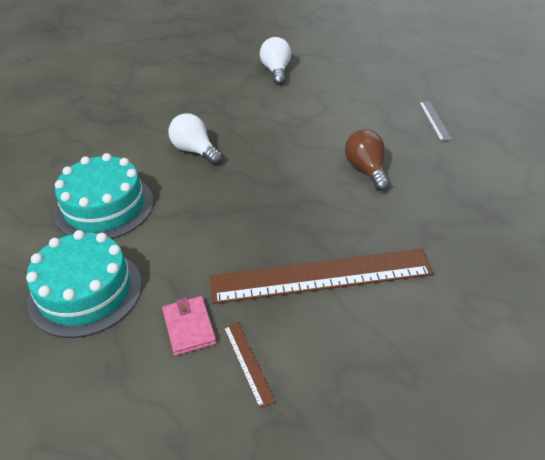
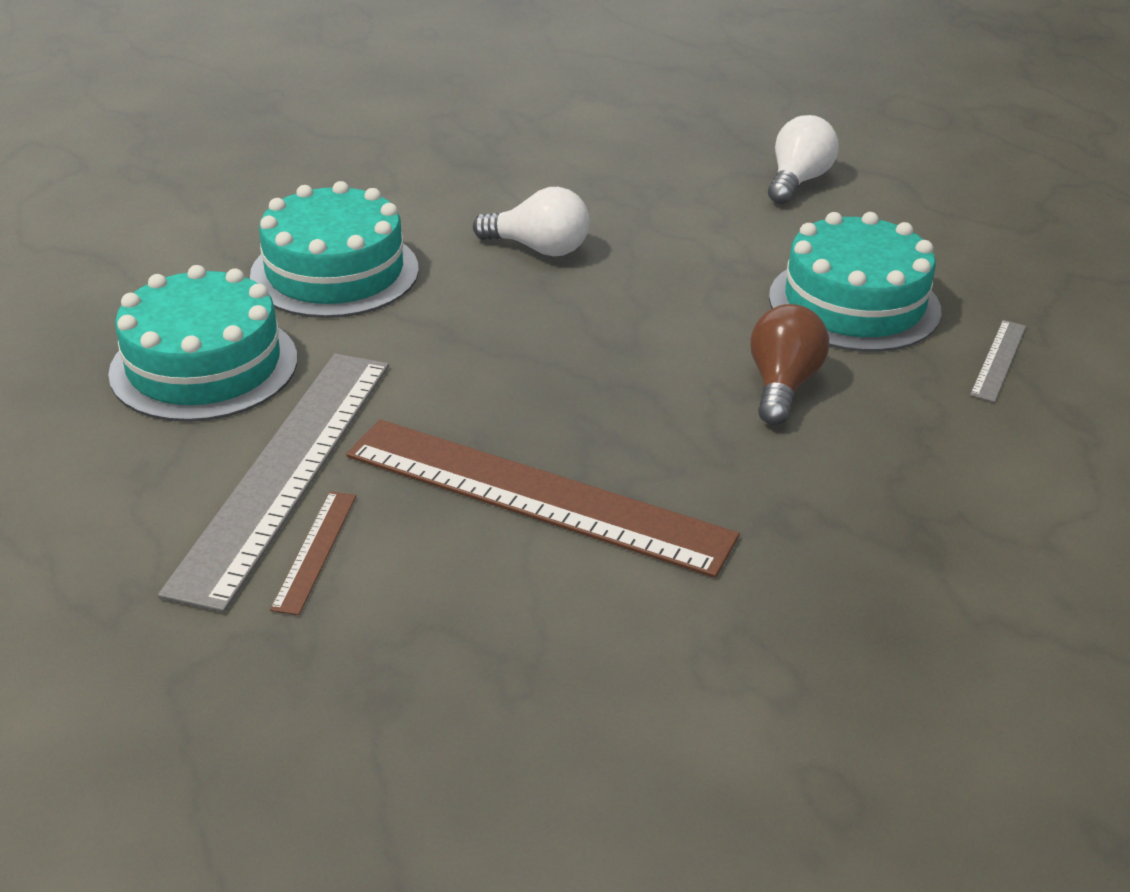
camera: 30 degrees right, 5 degrees down
pink wallet [162,296,217,356] -> grey ruler [158,354,389,613]
white light bulb [168,113,223,165] -> white light bulb turned 120 degrees clockwise [473,187,589,257]
none -> turquoise cake [769,212,942,352]

